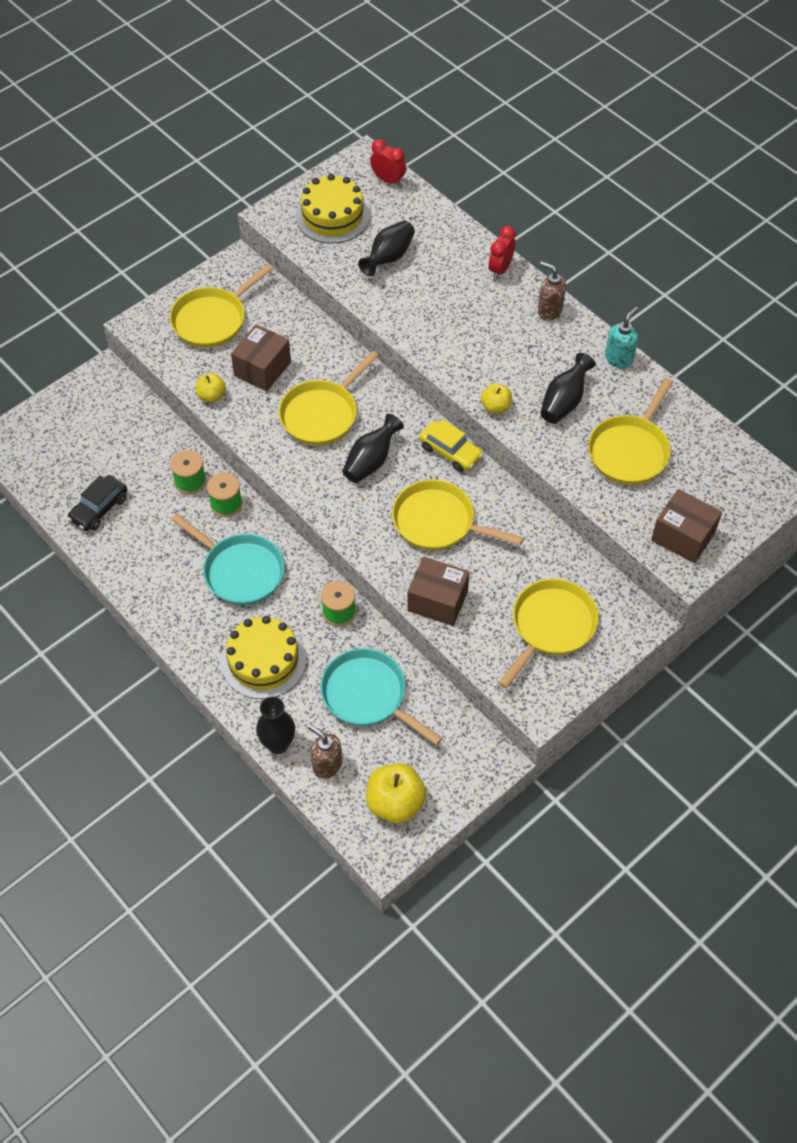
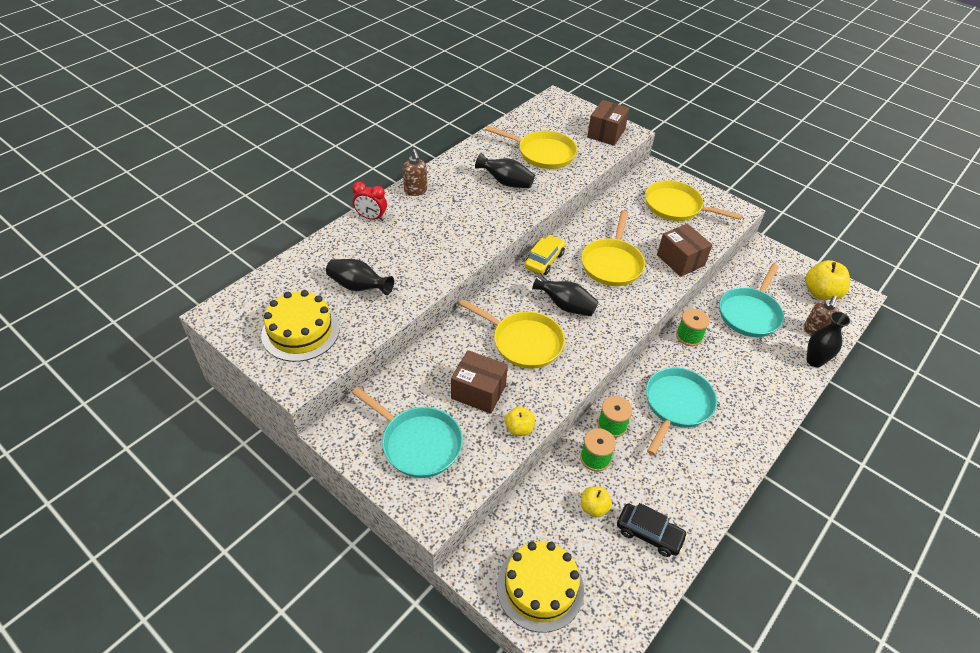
camera: 100 degrees left, 10 degrees down
yellow pan [170,264,273,348] -> turquoise pan [352,387,463,478]
yellow cake [221,616,306,699] -> yellow cake moved to [497,541,584,633]
red clock [370,139,406,187] -> none
brown box [407,557,470,626] -> brown box turned 45 degrees counterclockwise [657,224,712,277]
yellow apple [481,383,512,414] -> yellow apple moved to [581,486,612,517]
brown soap dispenser [538,261,566,321] -> brown soap dispenser turned 45 degrees counterclockwise [403,149,427,196]
turquoise soap dispenser [605,307,639,368] -> none

